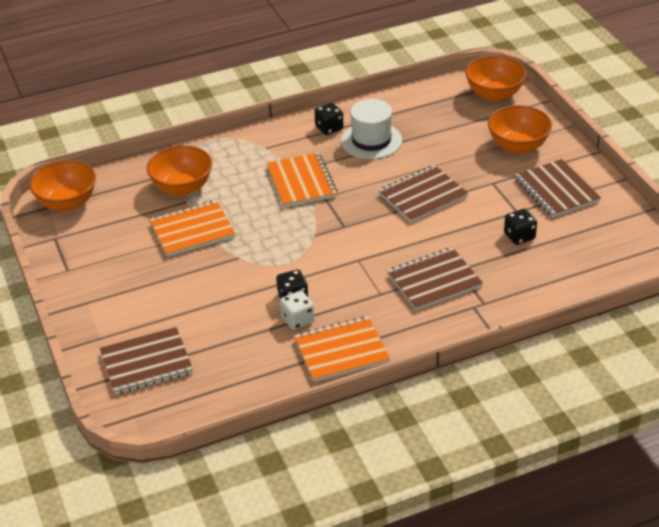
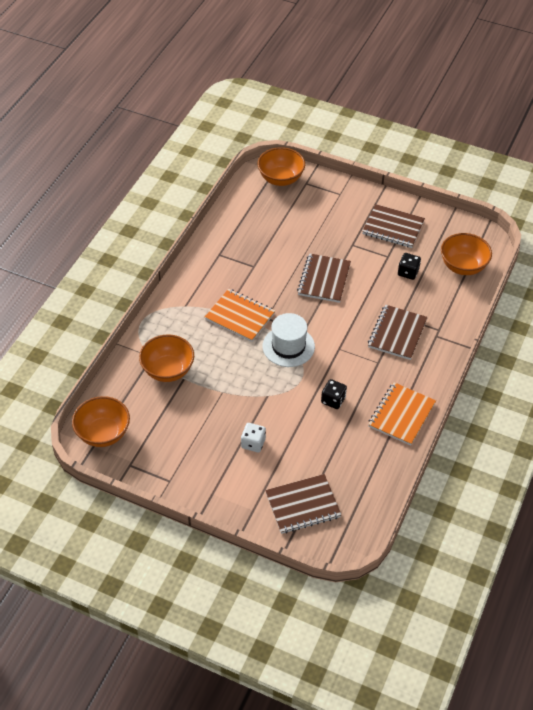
camera: 45 degrees left, 10 degrees up
brown notebook [100,327,193,395] -> brown notebook turned 45 degrees clockwise [265,474,341,534]
orange notebook [150,200,236,257] -> none
white dice [280,290,314,330] -> white dice moved to [241,423,266,452]
black dice [314,103,343,135] -> none
white hat [341,99,402,159] -> white hat moved to [263,313,315,367]
orange bowl [488,105,552,154] -> orange bowl moved to [441,233,492,275]

